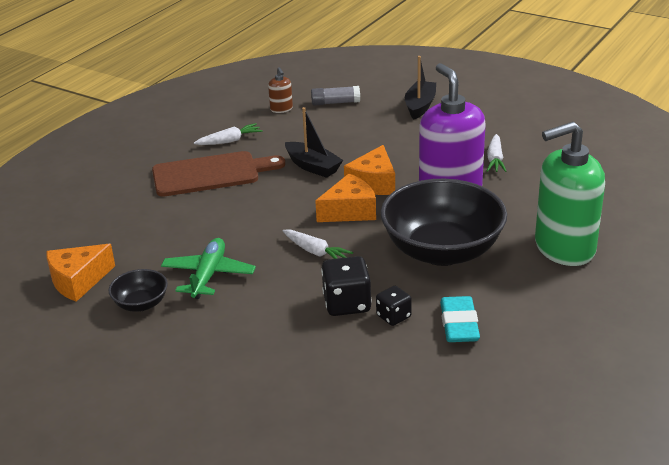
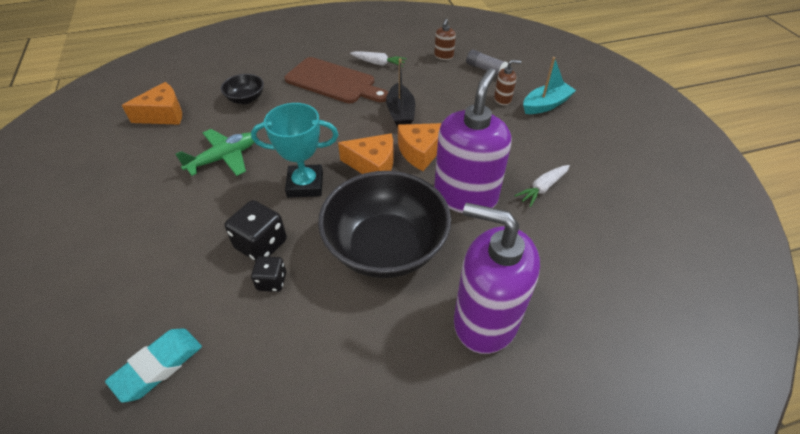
camera: 40 degrees right, 15 degrees up
orange cheese [46,244,115,302] -> orange cheese turned 150 degrees clockwise [122,82,182,125]
black bowl [109,269,168,312] -> black bowl moved to [221,74,264,104]
white carrot [283,230,353,259] -> turquoise trophy [251,103,338,198]
black boat [405,56,436,119] -> turquoise boat [523,57,576,114]
turquoise eraser [440,296,480,342] -> turquoise eraser moved to [105,328,202,403]
green soap dispenser [535,121,605,266] -> purple soap dispenser [454,202,540,354]
none -> brown soap dispenser [494,60,521,105]

